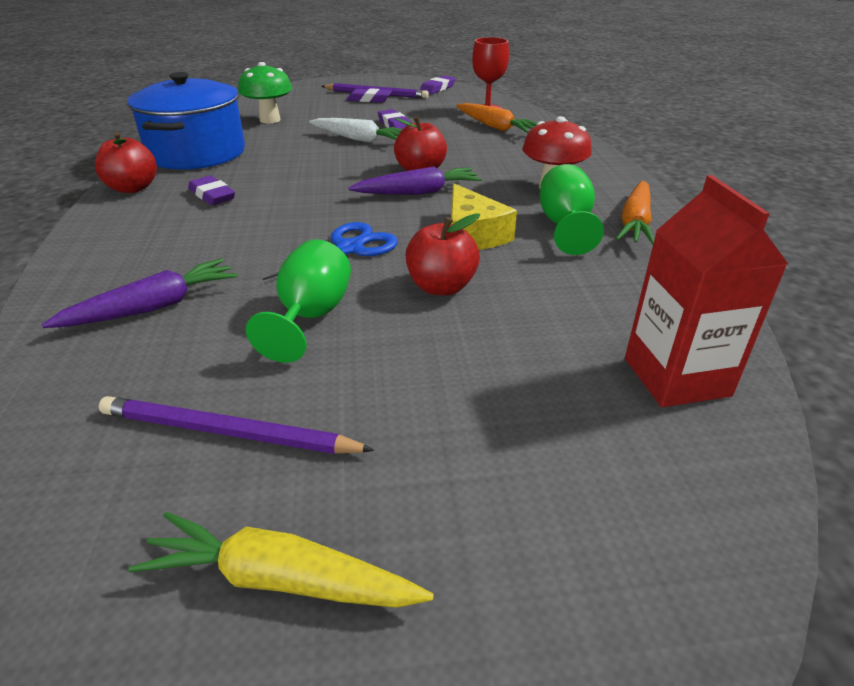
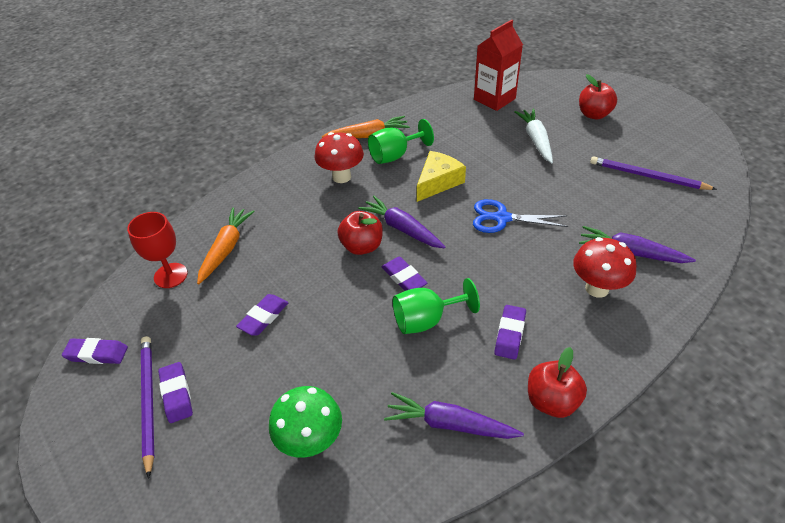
camera: 120 degrees left, 10 degrees up
purple pencil [99,396,375,454] -> purple pencil turned 135 degrees clockwise [590,156,717,190]
blue pot [127,72,245,170] -> purple carrot [384,392,524,439]
yellow carrot [128,512,434,608] -> none
green goblet [246,239,351,363] -> green goblet moved to [393,278,480,334]
white carrot [309,118,402,143] -> white carrot moved to [514,109,553,164]
red apple [406,213,480,295] -> red apple moved to [579,74,617,119]
none -> purple eraser [381,257,427,291]
none -> red mushroom [573,237,637,298]

